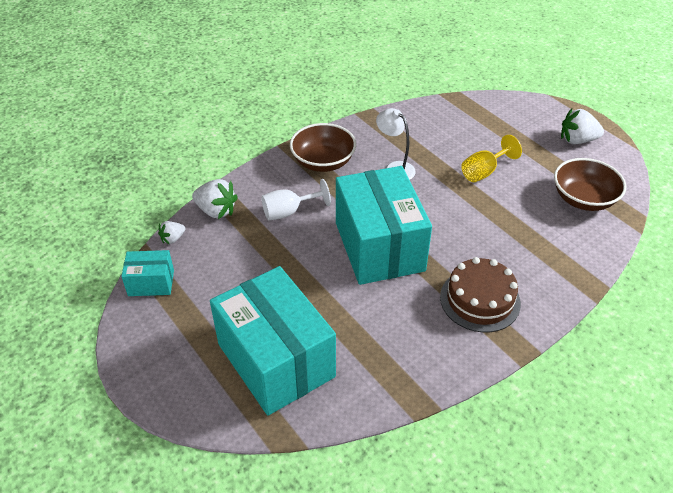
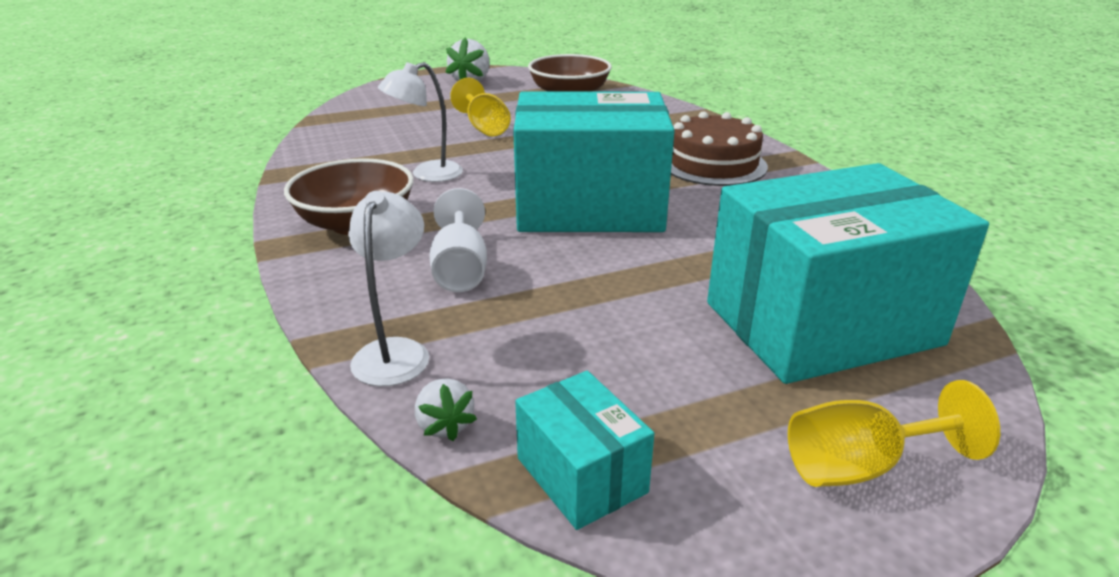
camera: 75 degrees left, 15 degrees down
turquoise box [121,250,174,296] -> turquoise box turned 45 degrees counterclockwise [515,371,654,530]
white strawberry [192,179,238,219] -> white lamp [348,191,429,386]
none -> yellow goblet [788,380,1000,487]

